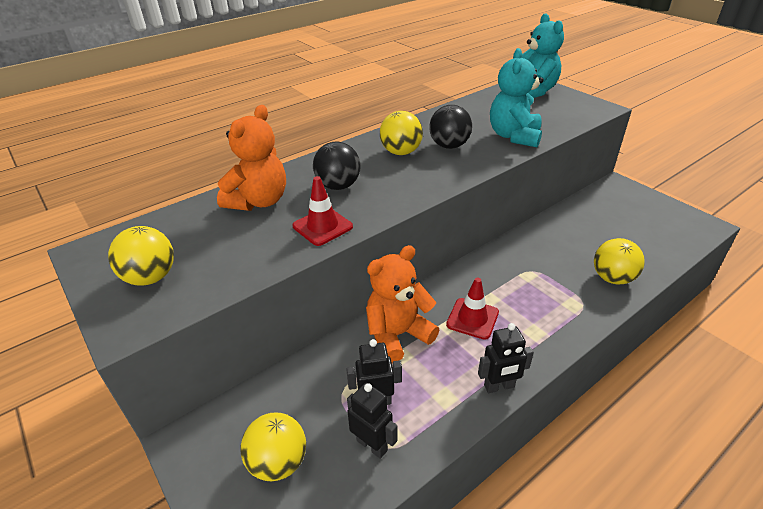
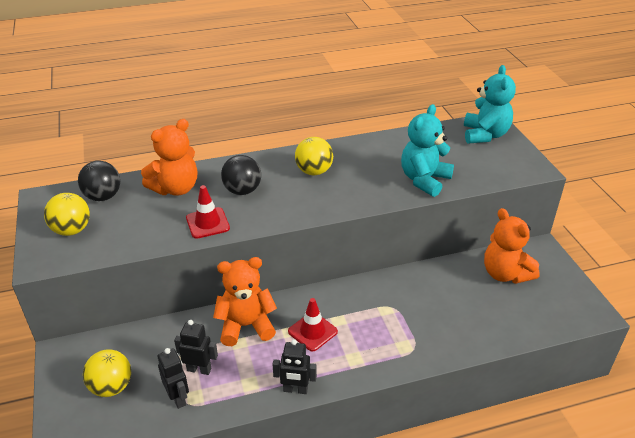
camera: 20 degrees right, 0 degrees up
black ball [429,105,472,149] -> black ball moved to [78,161,120,201]
yellow ball [594,238,645,284] -> none
none -> orange teddy bear [484,208,540,284]

